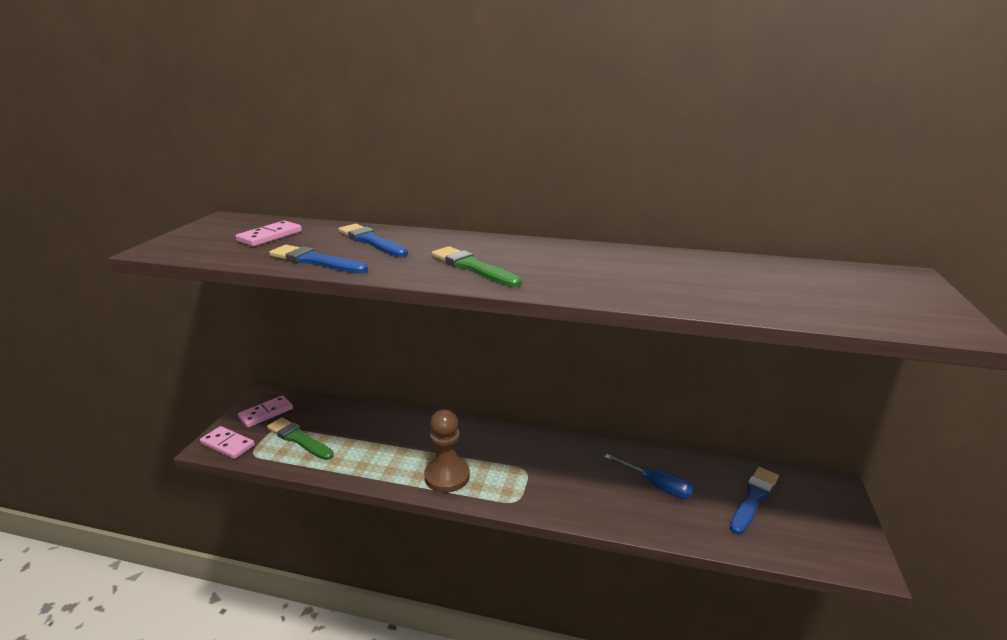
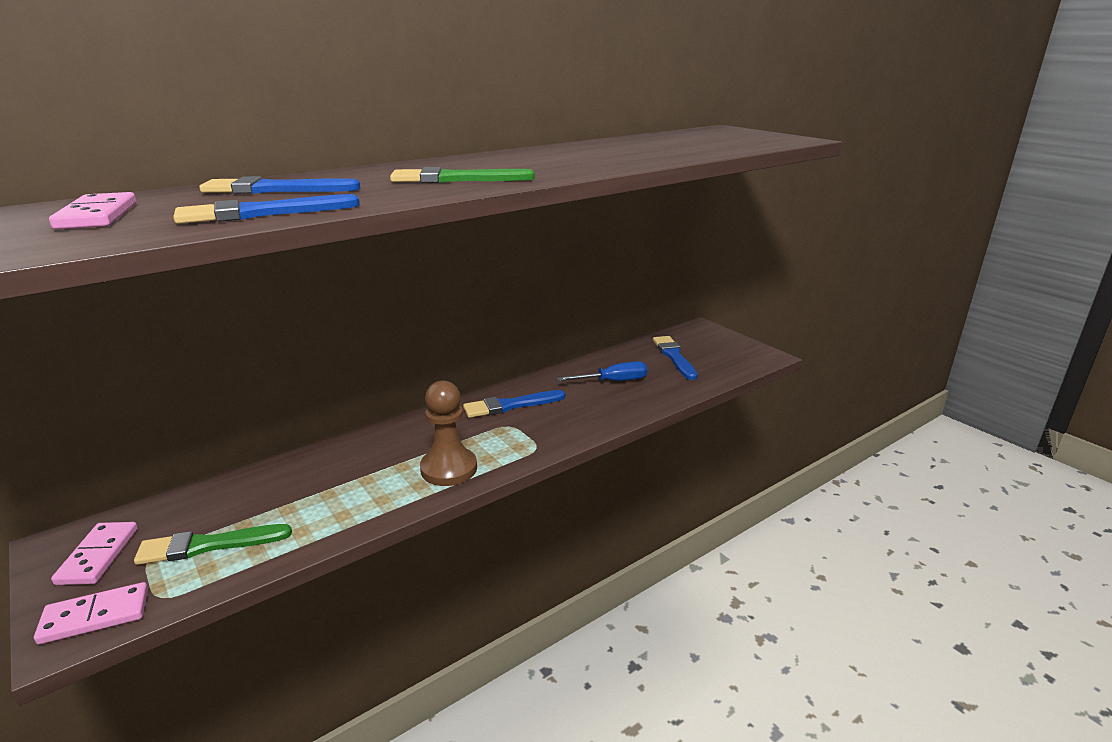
camera: 50 degrees left, 0 degrees up
none -> blue brush [463,390,565,418]

